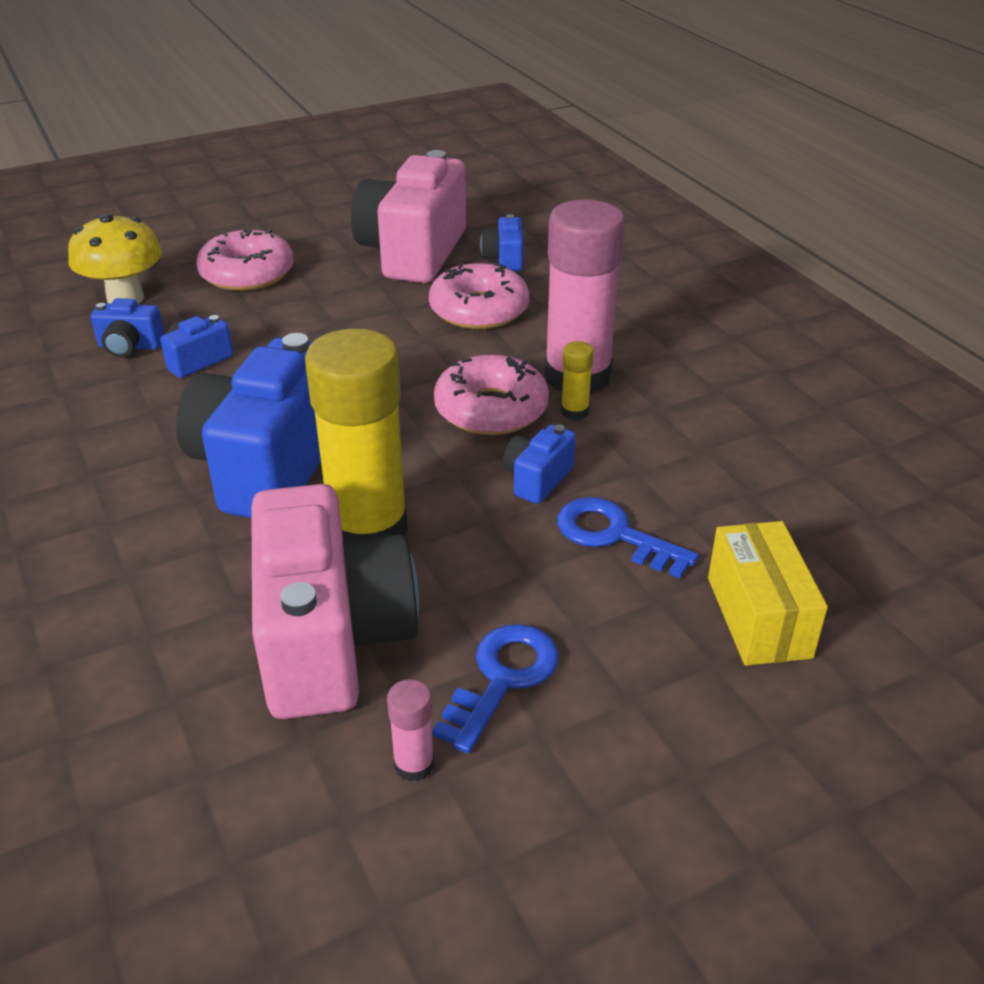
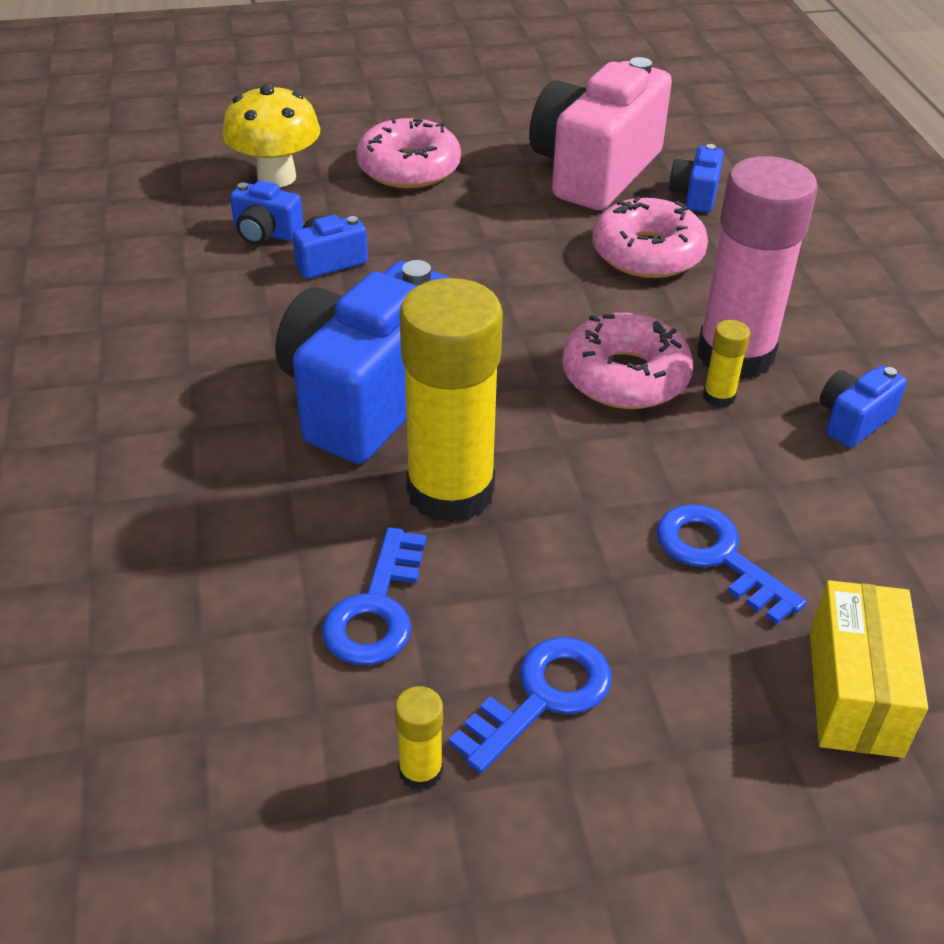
camera: 15 degrees right, 5 degrees up
pink camera [251,484,419,719] -> blue key [322,527,426,665]
pink glue stick [387,679,434,782] -> yellow glue stick [395,686,443,791]
blue camera [503,424,576,504] -> blue camera moved to [820,366,907,448]

